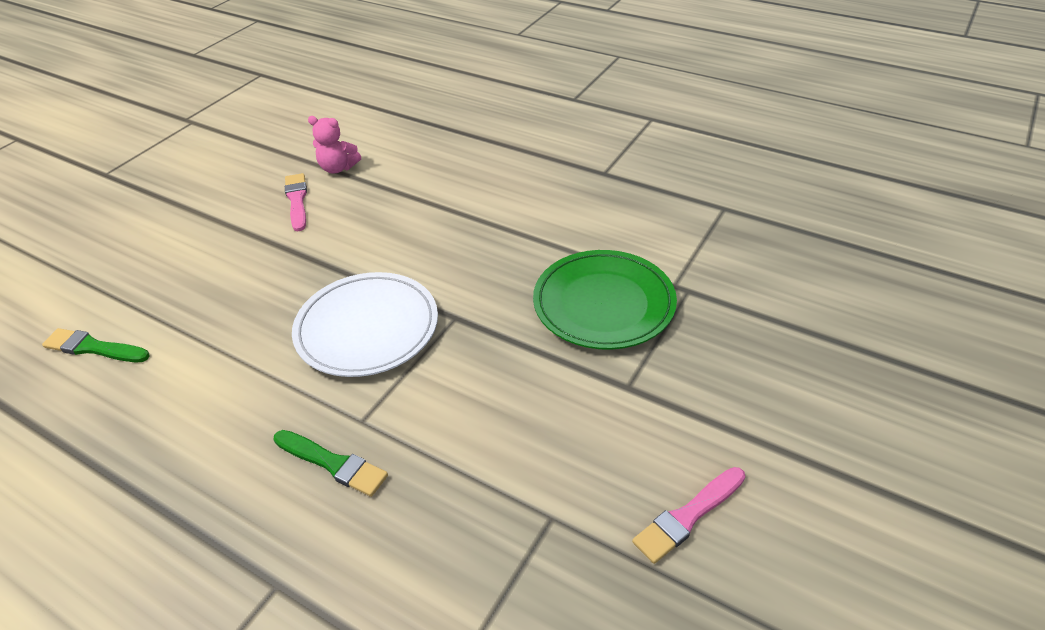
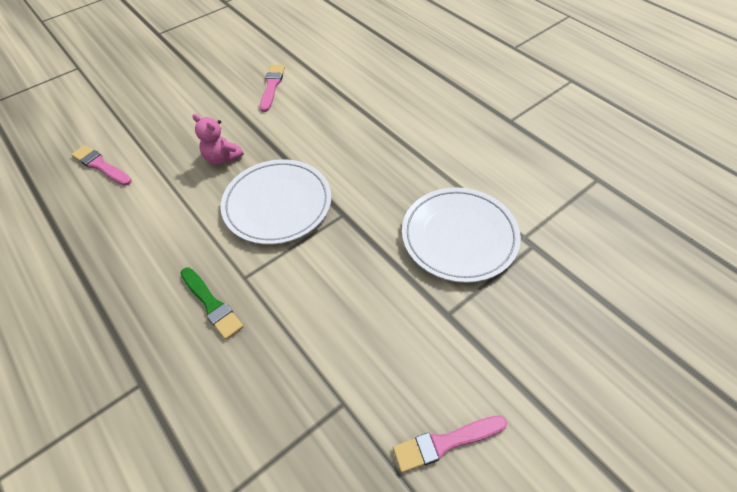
camera: 20 degrees right, 10 degrees up
green brush [42,328,150,362] -> pink brush [71,145,132,186]
pink teddy bear [308,116,361,173] -> pink teddy bear moved to [193,114,244,165]
green plate [533,250,677,350] -> white plate [402,187,521,283]

